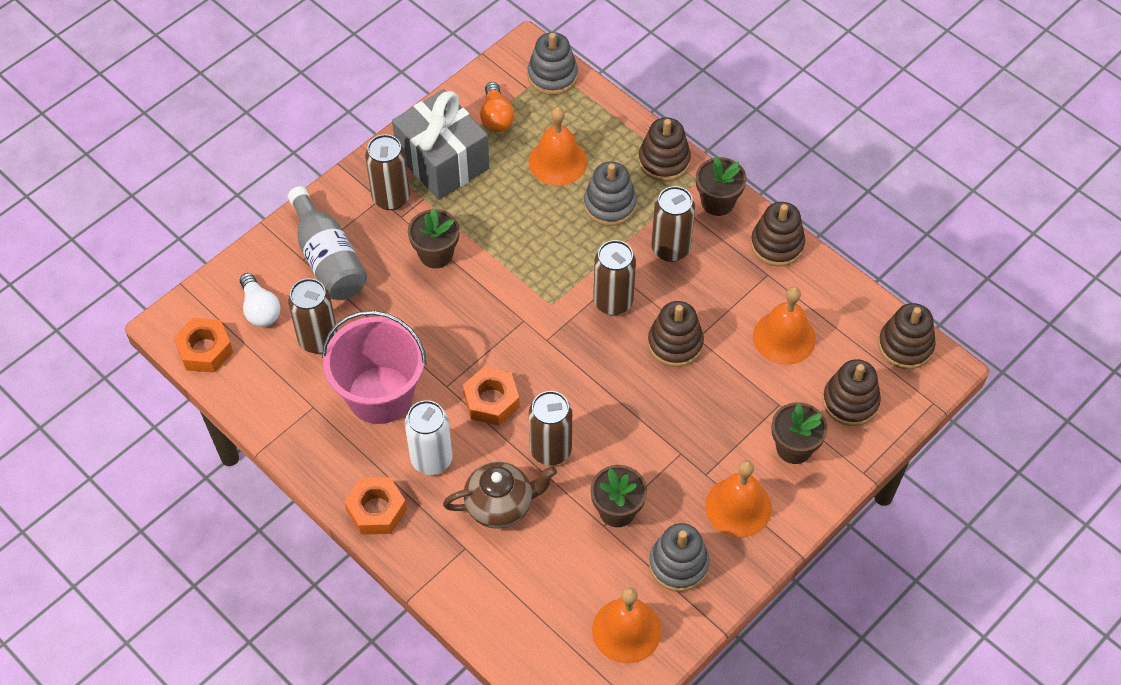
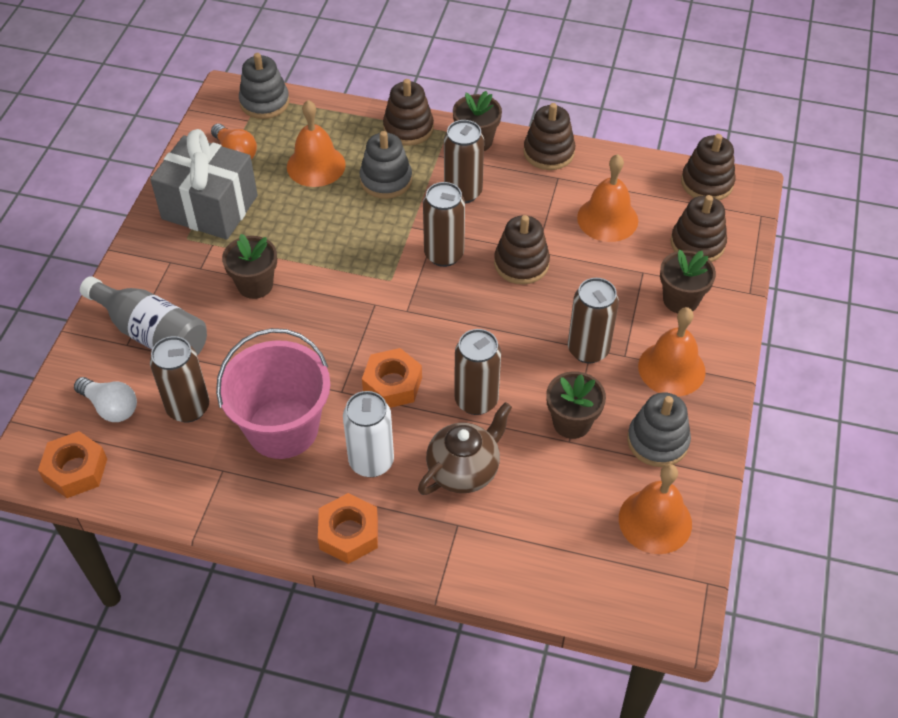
camera: 30 degrees left, 5 degrees down
brown can [365,134,410,210] -> brown can moved to [568,278,619,363]

